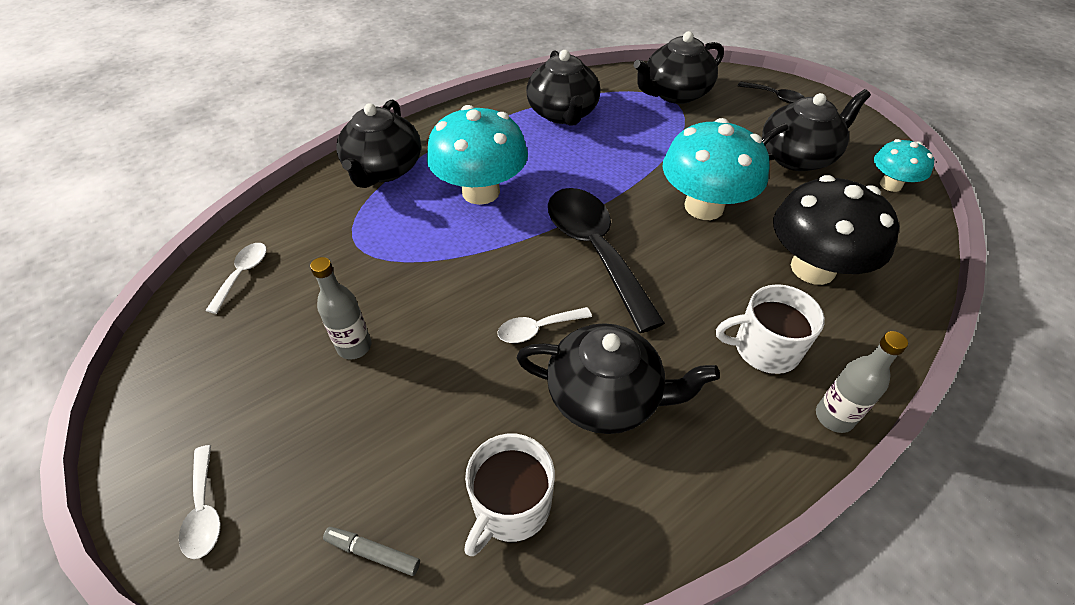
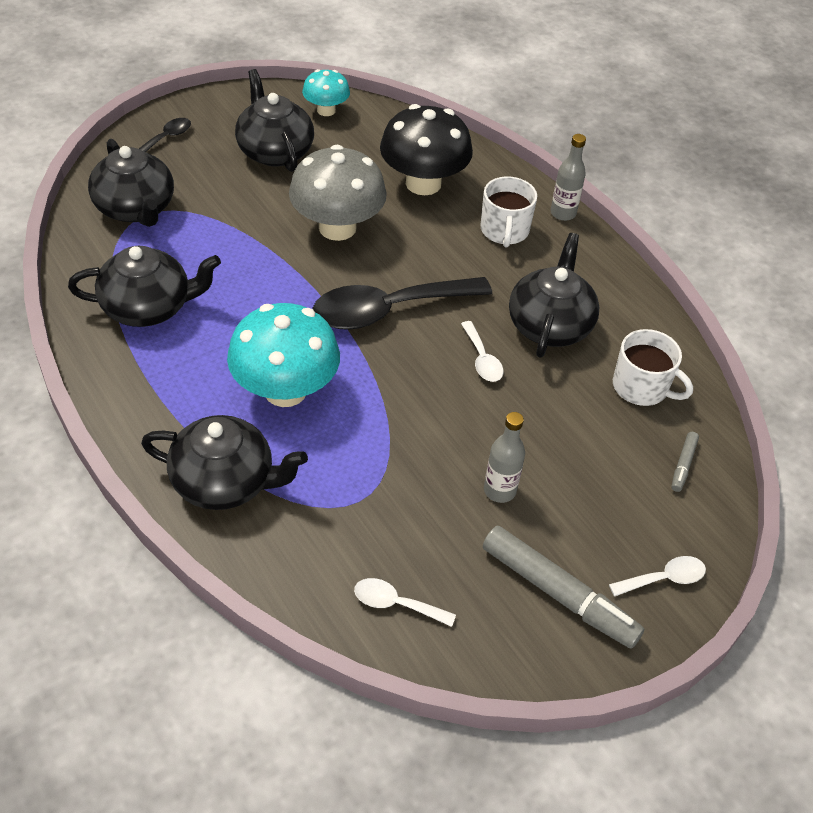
camera: 90 degrees left, 0 degrees up
turquoise mushroom [662,118,769,220] -> grey mushroom [289,145,387,241]
none -> grey marker [483,526,644,649]

